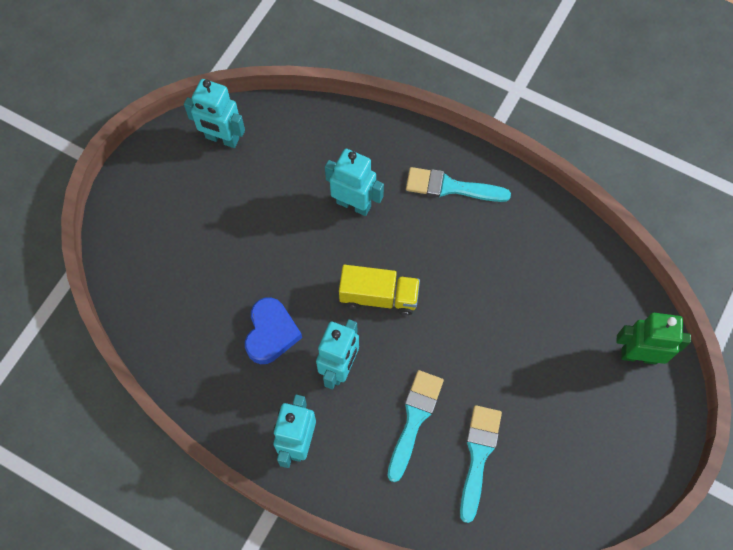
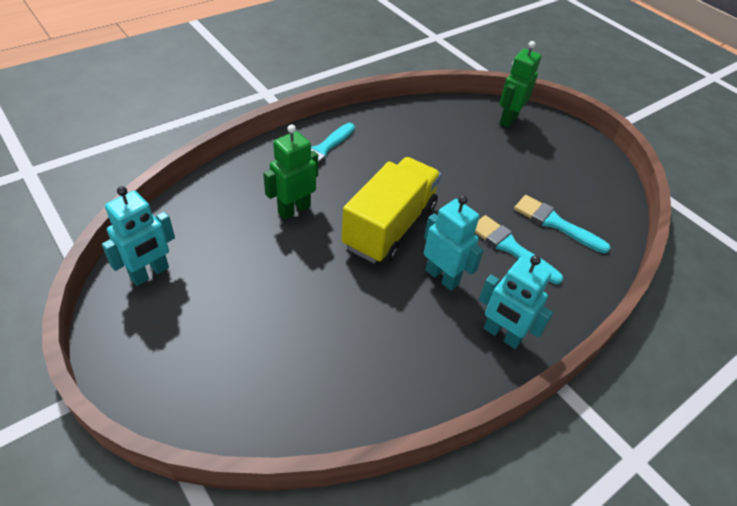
camera: 70 degrees left, 20 degrees down
blue heart [245,297,302,364] -> none
turquoise robot [325,149,384,216] -> green robot [263,125,318,219]
yellow truck [339,265,420,315] -> yellow truck [341,157,441,263], size x1.61

